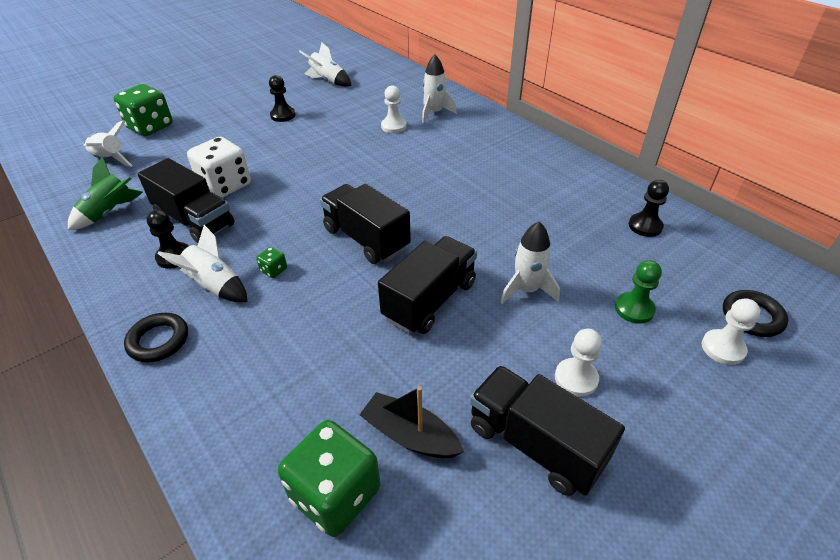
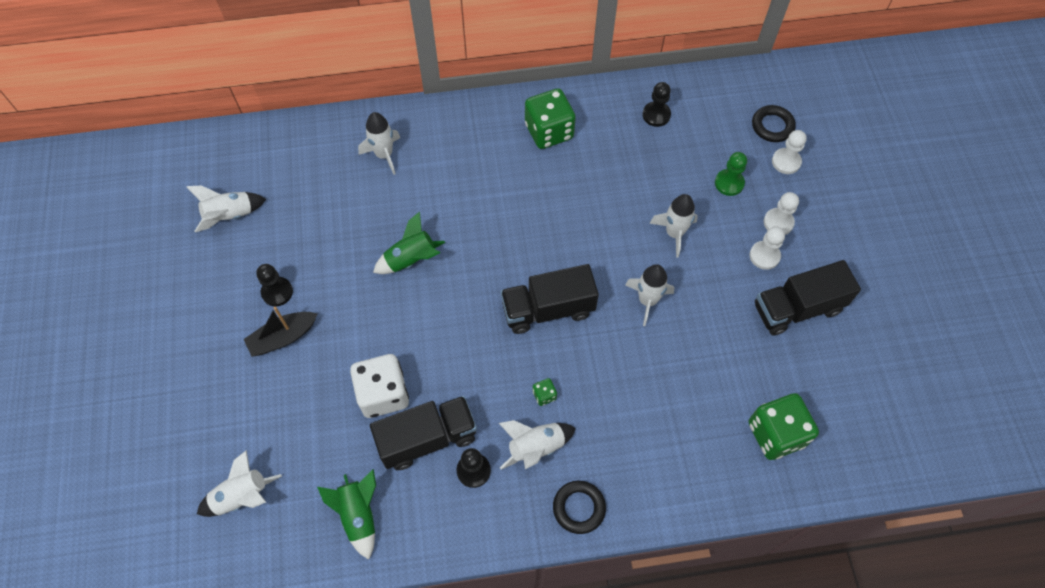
camera: 60 degrees left, 20 degrees up
green dice [114,84,173,136] -> green dice moved to [525,88,576,149]
black boat [360,386,464,458] -> black boat moved to [244,307,317,357]
black truck [378,236,477,334] -> white rocket [625,264,674,326]
white pawn [381,85,407,133] -> white pawn moved to [764,192,799,235]
none -> green rocket [373,212,445,274]

